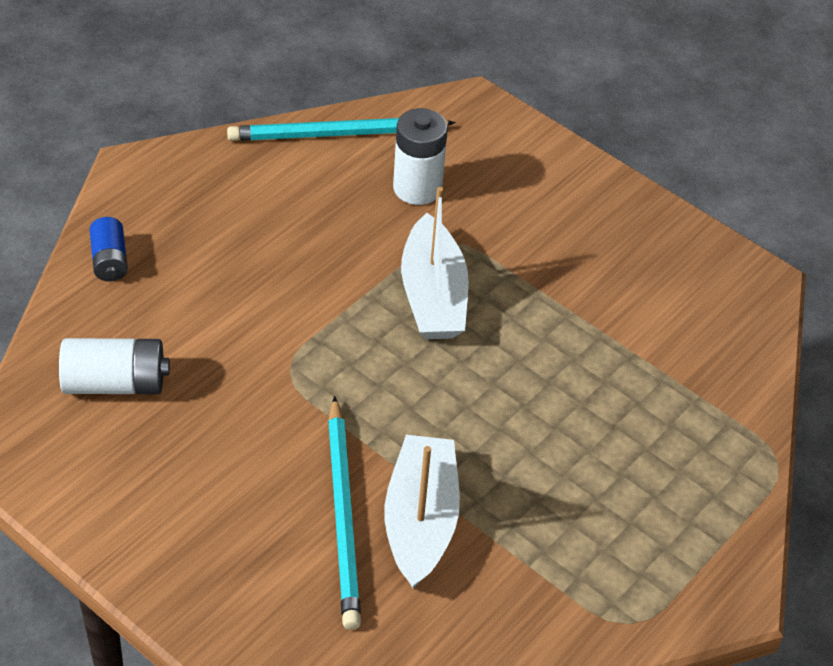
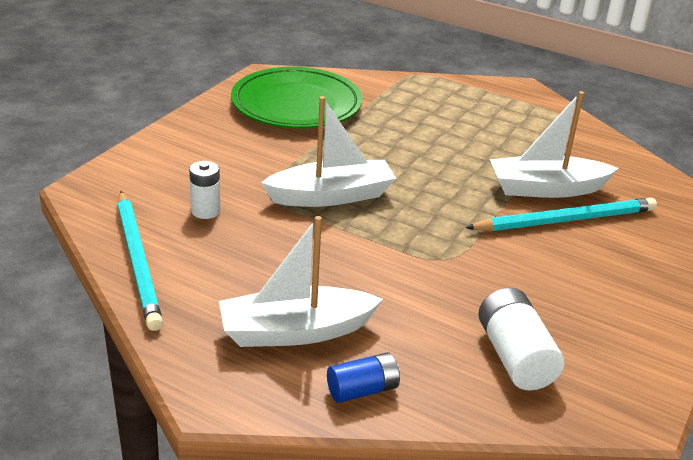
camera: 100 degrees left, 15 degrees down
white battery [393,108,448,205] -> white battery [189,161,220,219], size x0.64
none -> white boat [219,216,383,347]
none -> green plate [231,67,363,129]

